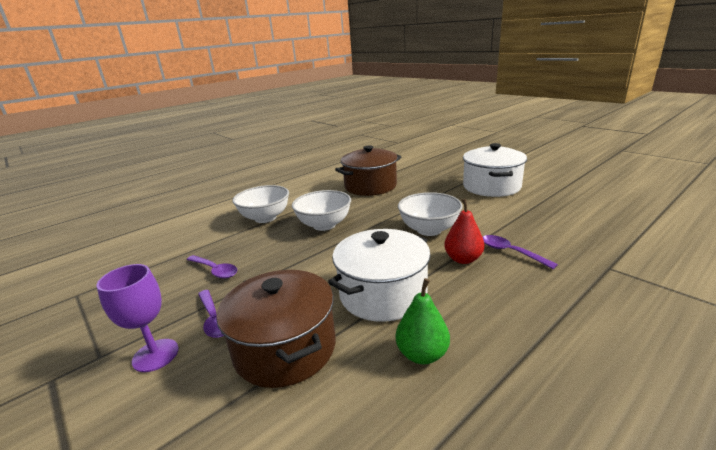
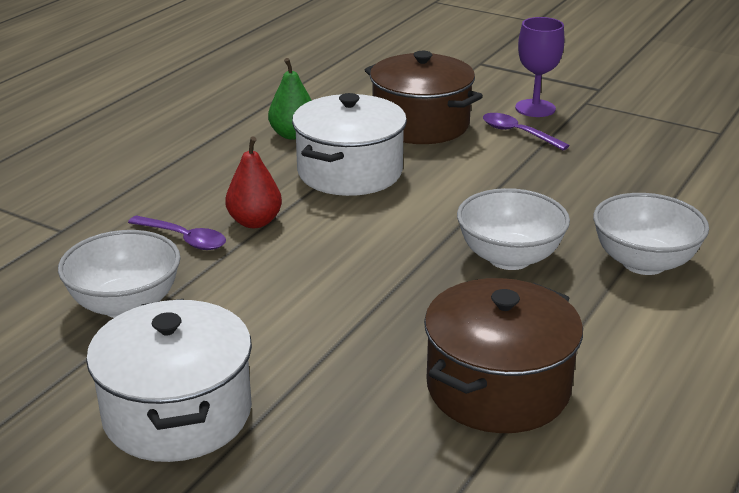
camera: 160 degrees right, 5 degrees up
purple spoon [186,255,237,279] -> none
white bowl [398,192,463,236] -> white bowl moved to [58,230,180,318]

